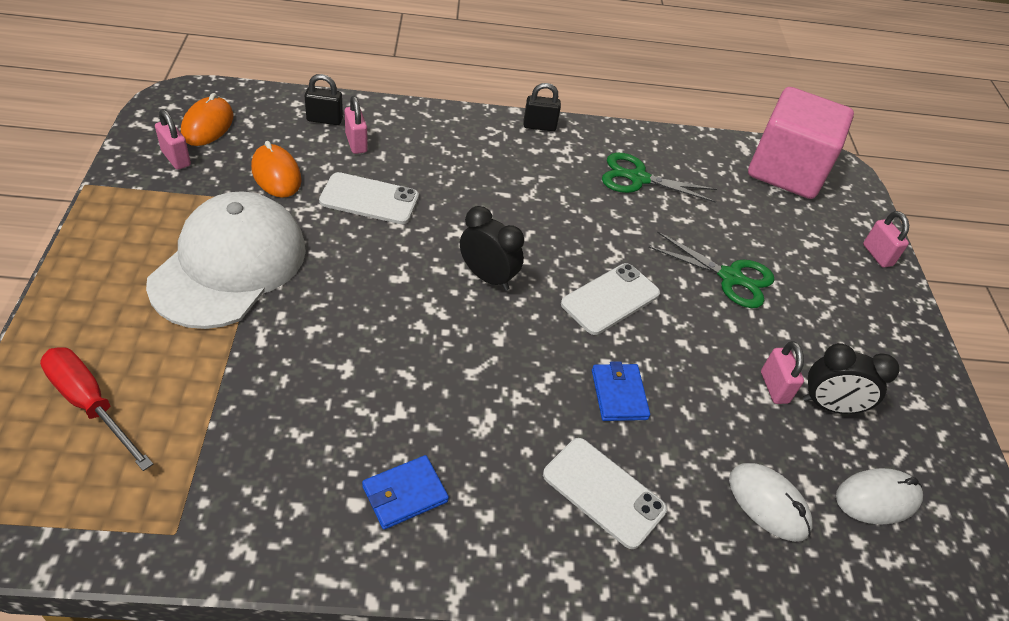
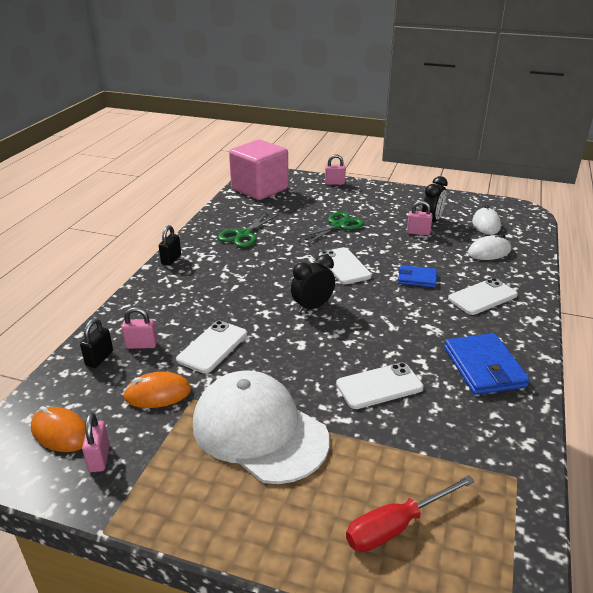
camera: 65 degrees left, 15 degrees down
pink padlock [155,109,191,170] -> pink padlock turned 75 degrees counterclockwise [82,413,110,472]
blue wallet [362,455,449,530] -> blue wallet [444,333,530,395], size x1.65
none -> white phone [336,363,424,409]

